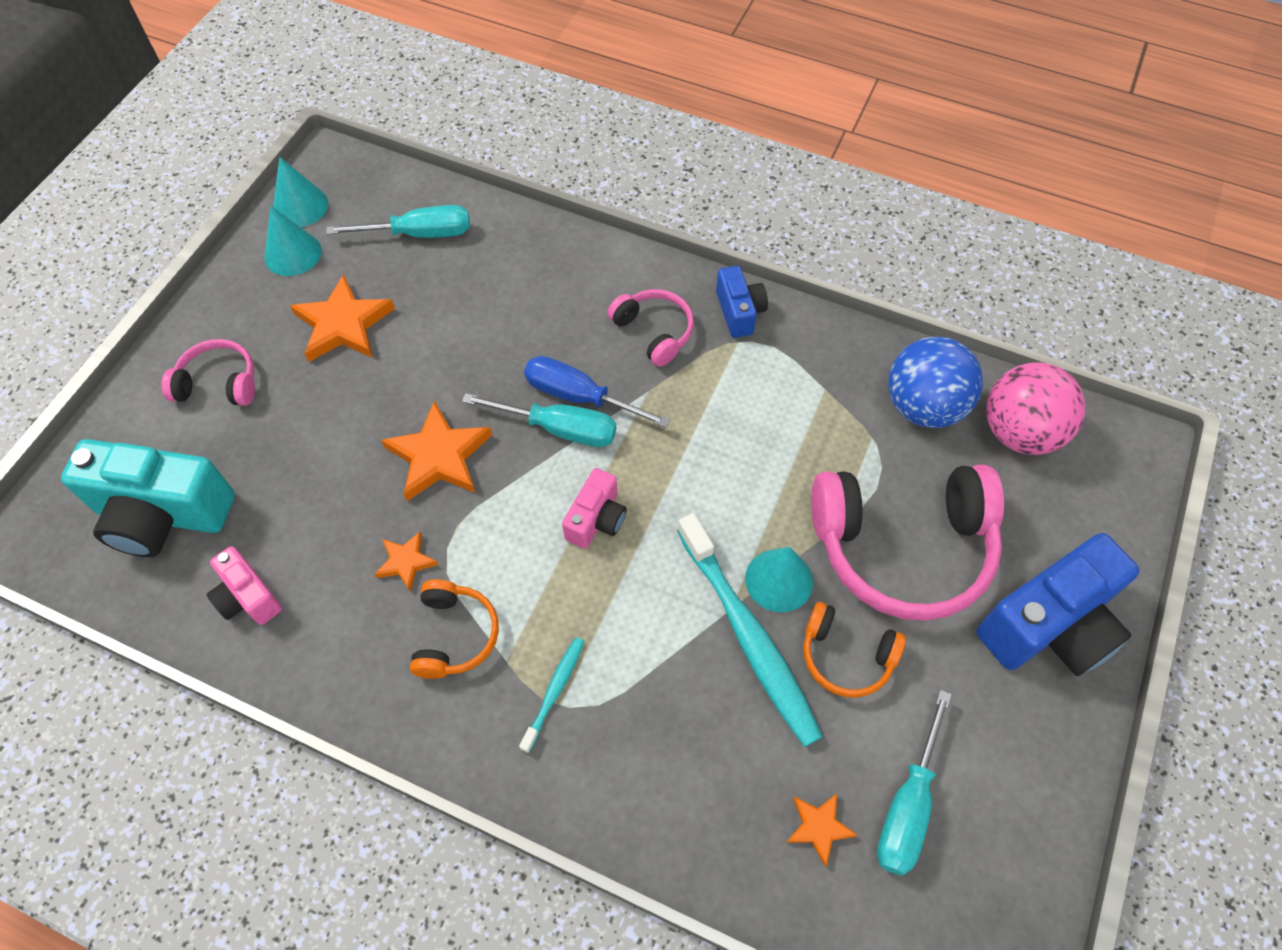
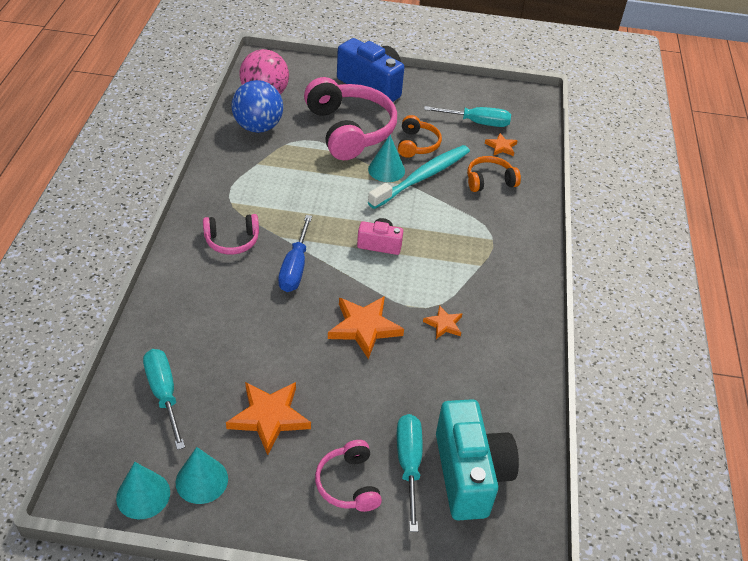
camera: 110 degrees left, 15 degrees down
pink camera [206,546,282,625] -> none
orange headphones [410,579,499,679] -> orange headphones moved to [467,156,521,192]
turquoise screwdriver [462,393,616,447] -> turquoise screwdriver moved to [397,414,423,532]
turquoise toothbrush [519,637,584,753] -> none
pink headphones [608,289,694,367] -> pink headphones turned 135 degrees counterclockwise [203,214,259,255]
blue camera [716,266,768,338] -> none

